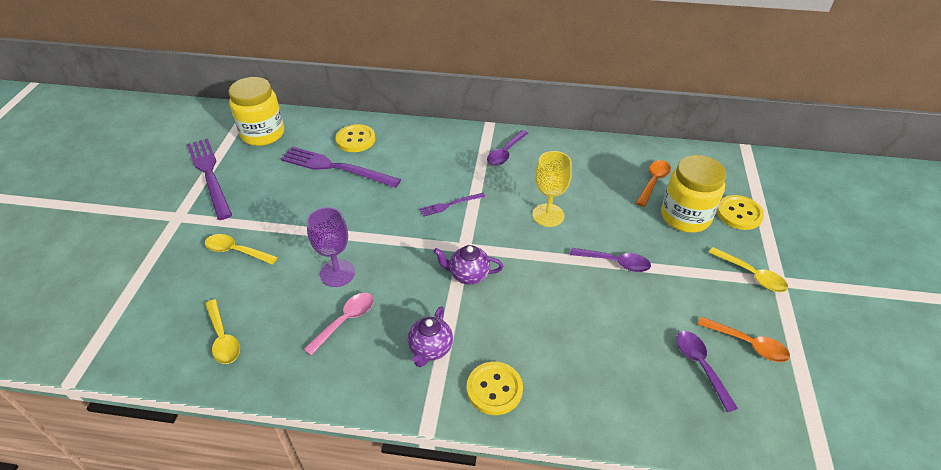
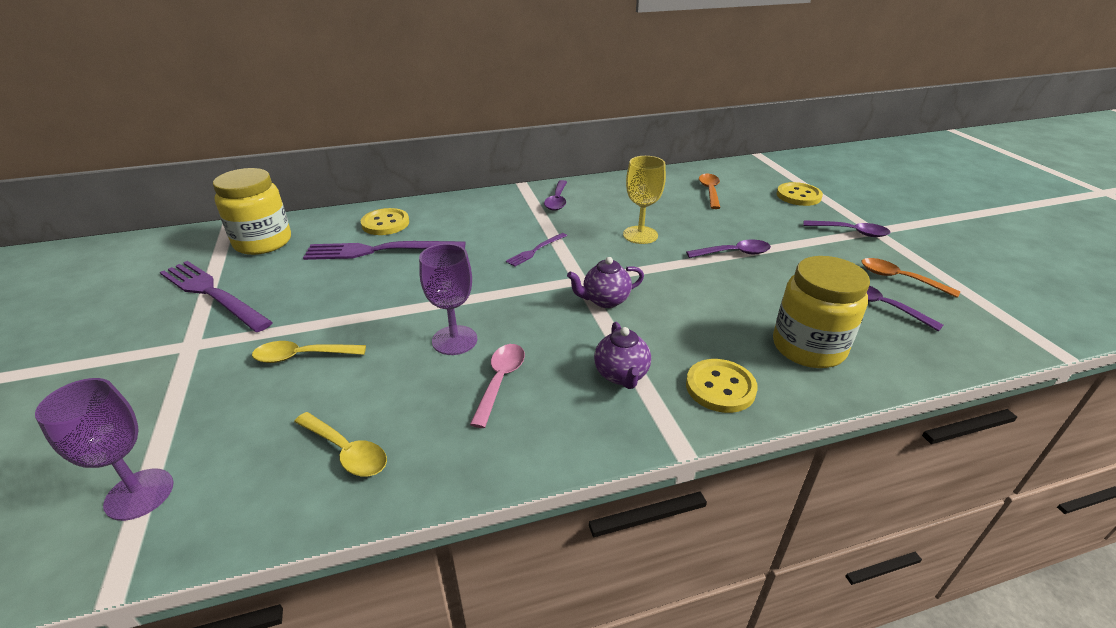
camera: 25 degrees left, 10 degrees down
yellow jar [661,155,726,233] -> yellow jar moved to [773,256,870,368]
orange spoon [698,317,790,362] -> orange spoon turned 150 degrees counterclockwise [861,258,960,298]
yellow spoon [709,247,788,292] -> purple spoon [803,220,890,237]
none -> purple goblet [35,378,174,521]

